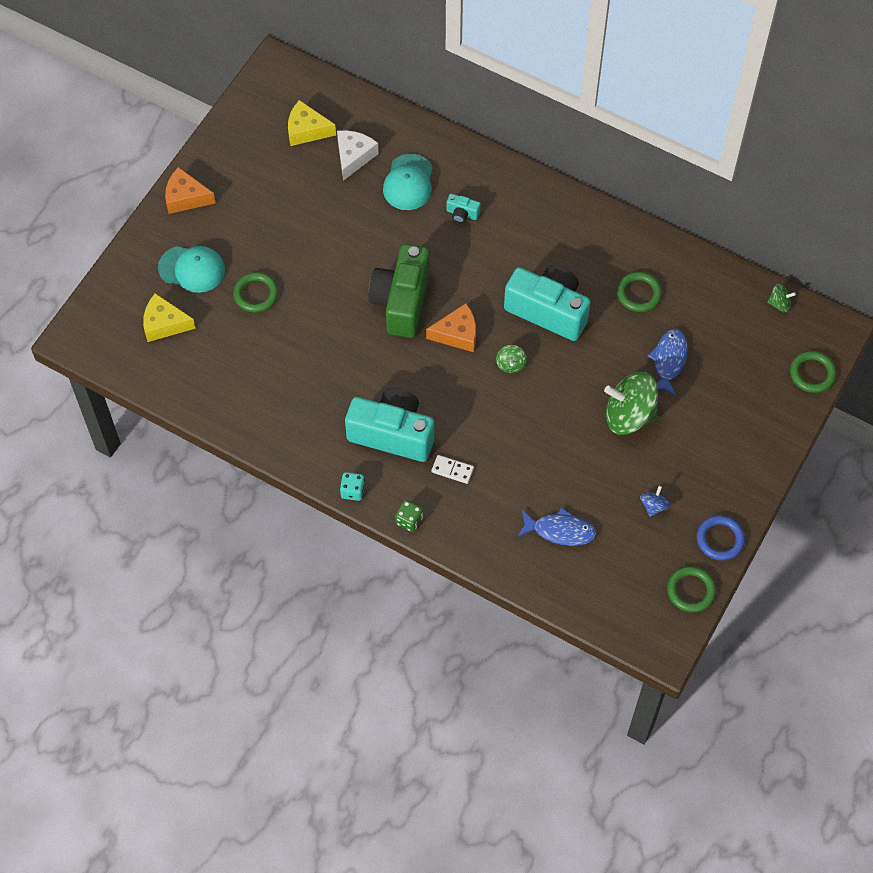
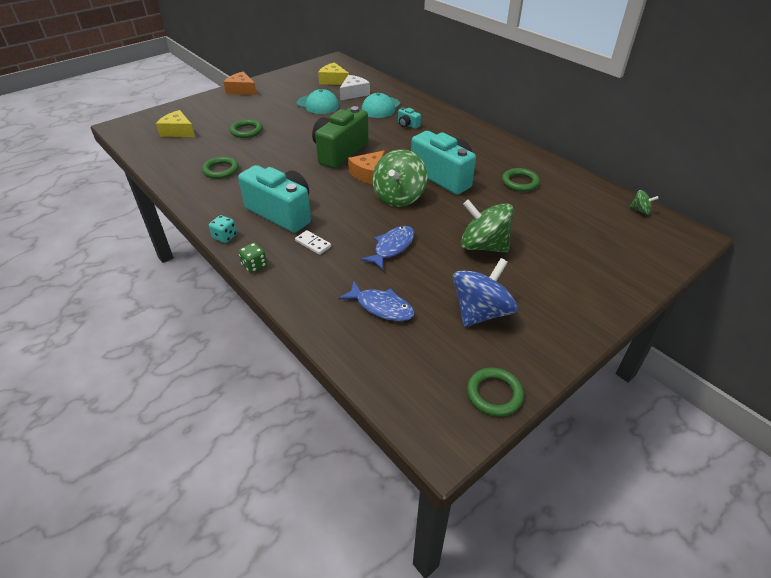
camera: 20 degrees right, 20 degrees down
turquoise cap [158,246,225,293] -> turquoise cap moved to [297,89,339,114]
orange cheese [426,303,476,352] -> orange cheese turned 120 degrees clockwise [348,150,385,184]
green spinning top [496,345,527,373] -> green spinning top [372,149,427,207], size x2.20
blue spinning top [640,486,670,517] -> blue spinning top [453,258,518,327], size x2.20
blue fish [647,329,688,396] -> blue fish moved to [361,226,415,270]
blue ring [697,515,745,561] -> none
green ring [790,351,836,393] -> green ring moved to [202,156,239,179]

